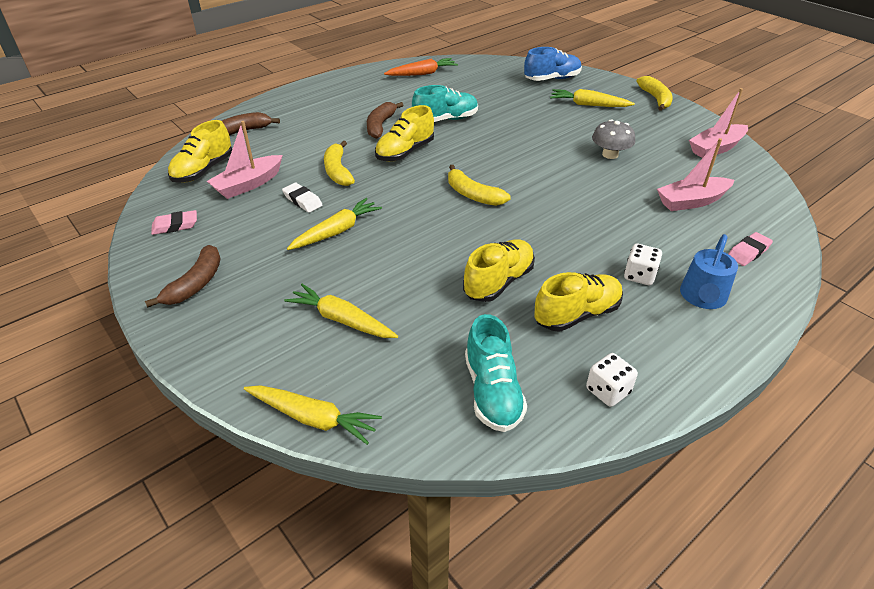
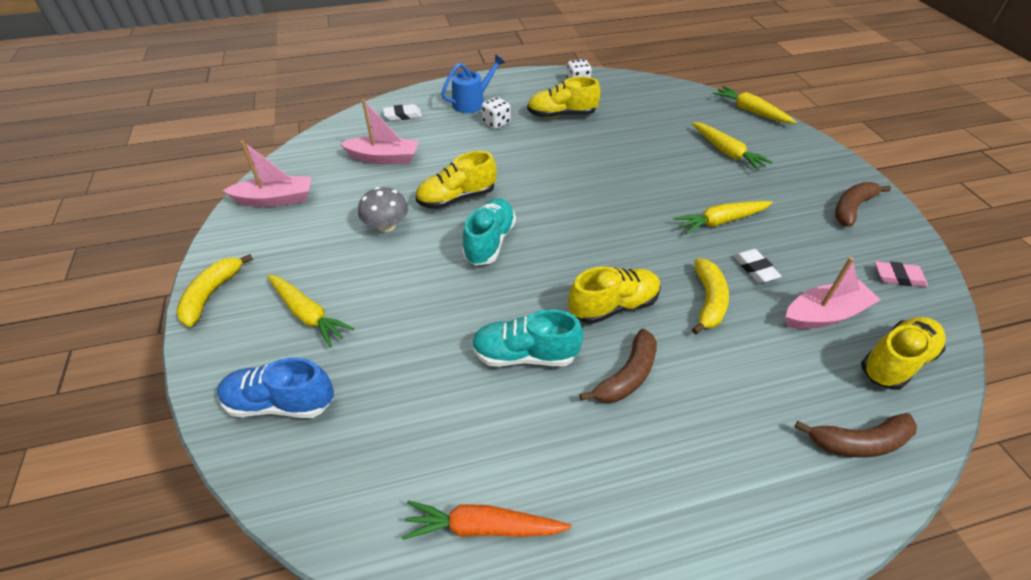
camera: 155 degrees left, 5 degrees up
yellow banana [448,165,511,206] -> none
yellow shoe [463,239,535,302] -> yellow shoe moved to [416,151,497,209]
turquoise shoe [465,314,527,432] -> turquoise shoe moved to [462,198,516,265]
pink eraser [728,232,773,266] -> white eraser [383,104,422,121]

